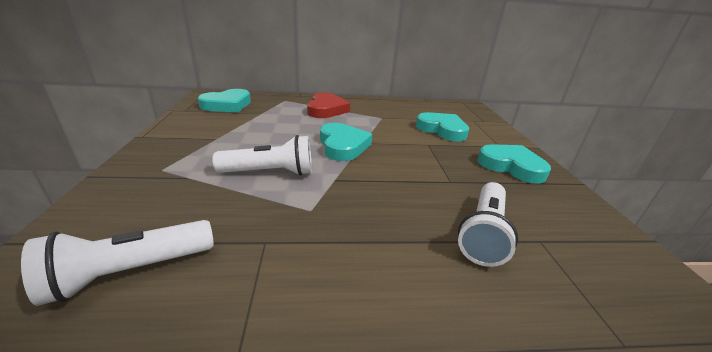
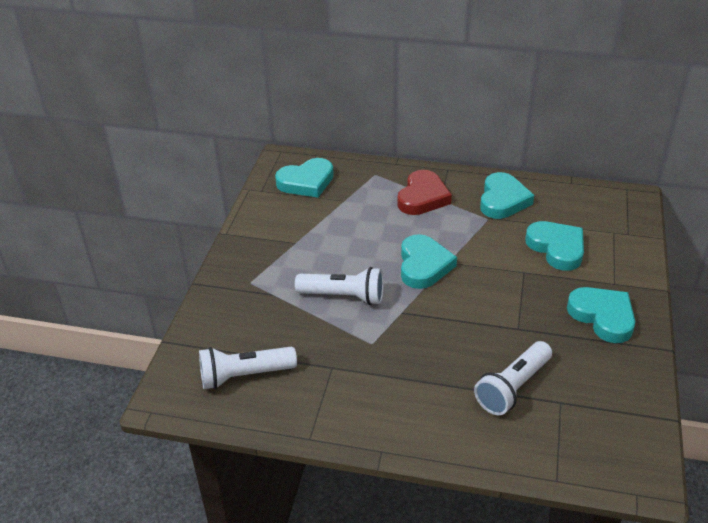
camera: 20 degrees right, 10 degrees up
none -> turquoise heart [480,172,534,219]

